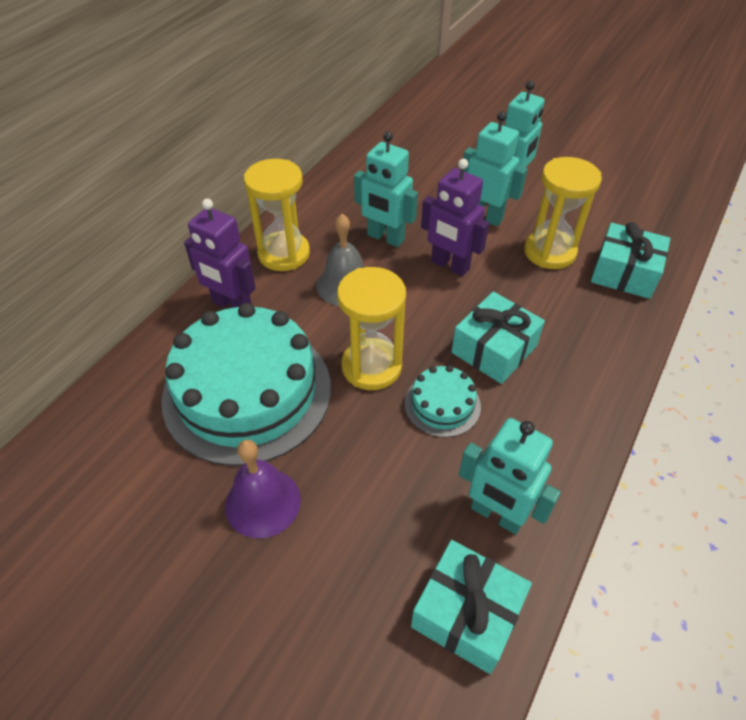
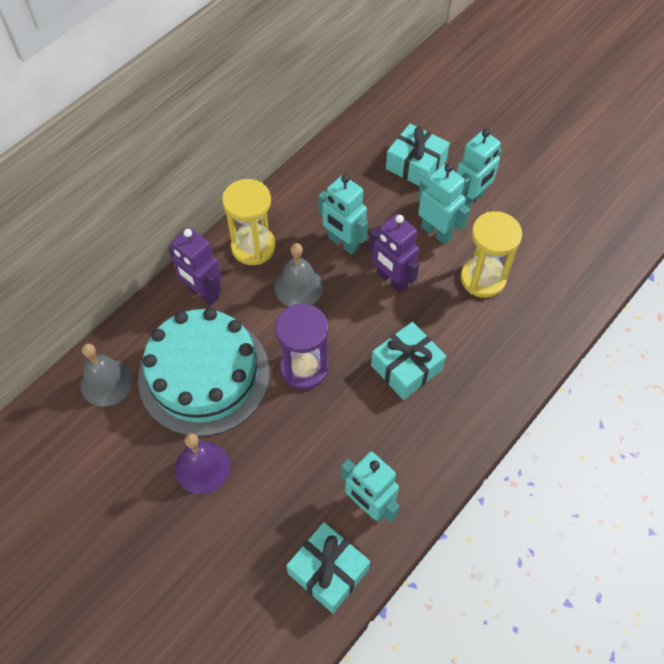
camera: 10 degrees right, 10 degrees up
yellow hourglass [337,267,406,390] -> purple hourglass [275,304,329,390]
turquoise cake [405,365,481,438] -> none
turquoise gift [591,222,671,299] -> turquoise gift moved to [386,123,450,186]
none -> grey bell [81,343,133,407]

